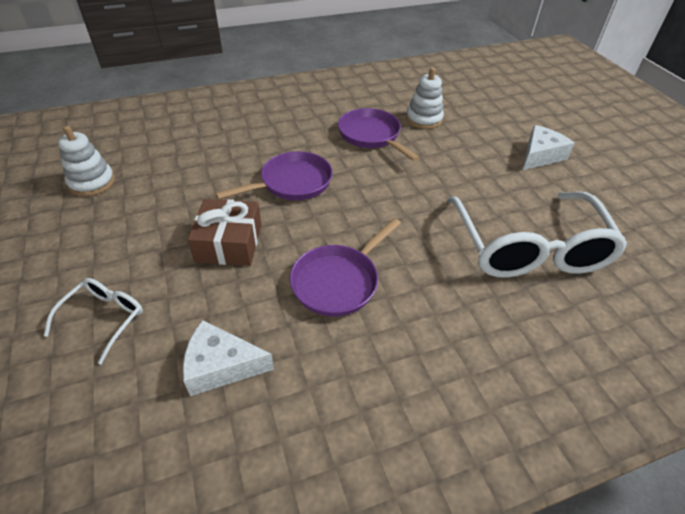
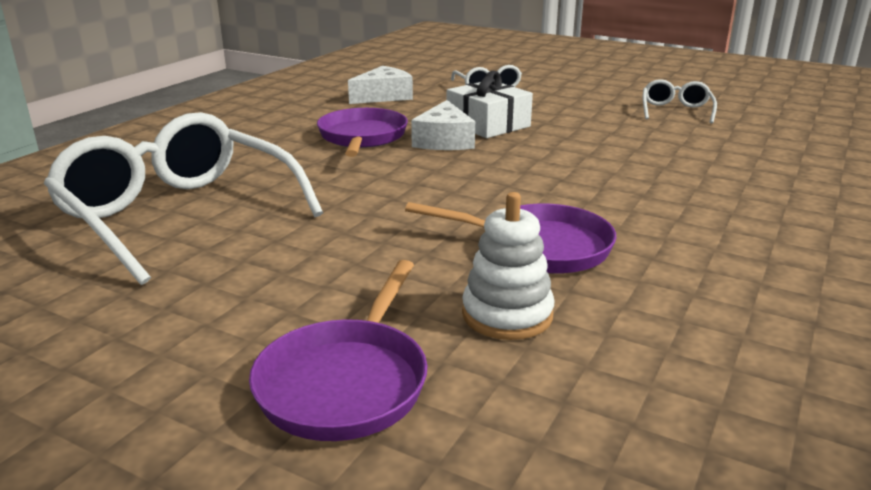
camera: 140 degrees right, 20 degrees down
white stacking toy [58,126,115,196] -> white glasses [643,79,717,123]
brown gift [188,199,261,266] -> white gift [447,71,533,138]
purple pan [215,151,333,200] -> purple pan moved to [249,260,428,441]
white cheese [523,125,575,170] -> white cheese moved to [411,100,475,150]

